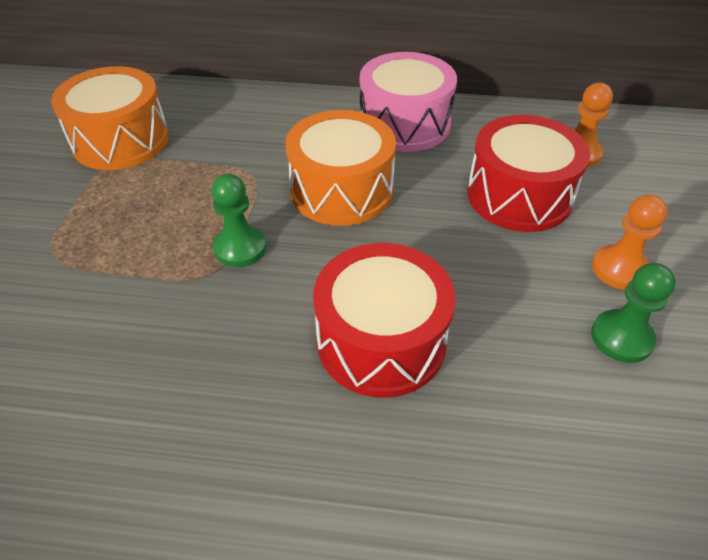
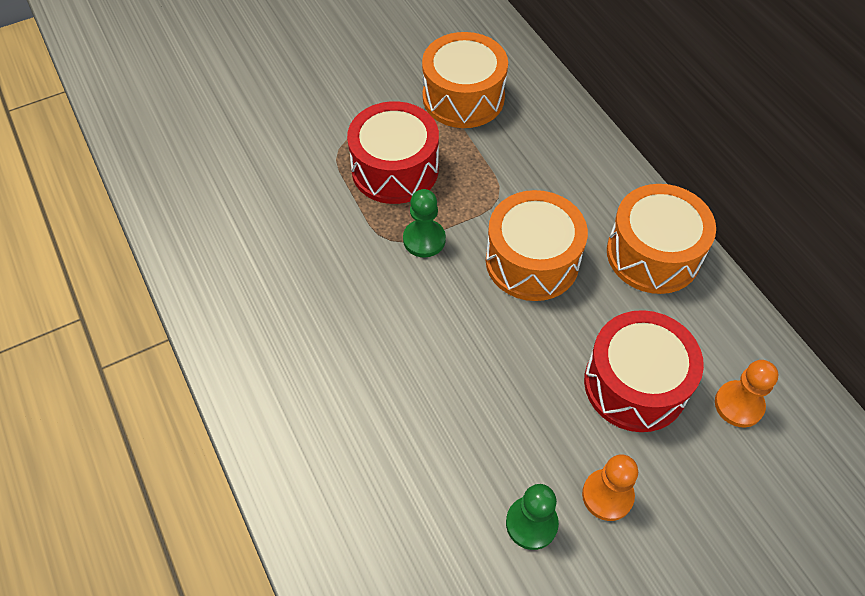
camera: 55 degrees right, 10 degrees up
red drum [313,243,456,398] -> red drum moved to [347,101,439,204]
pink drum [360,52,457,152] -> orange drum [607,184,716,294]

